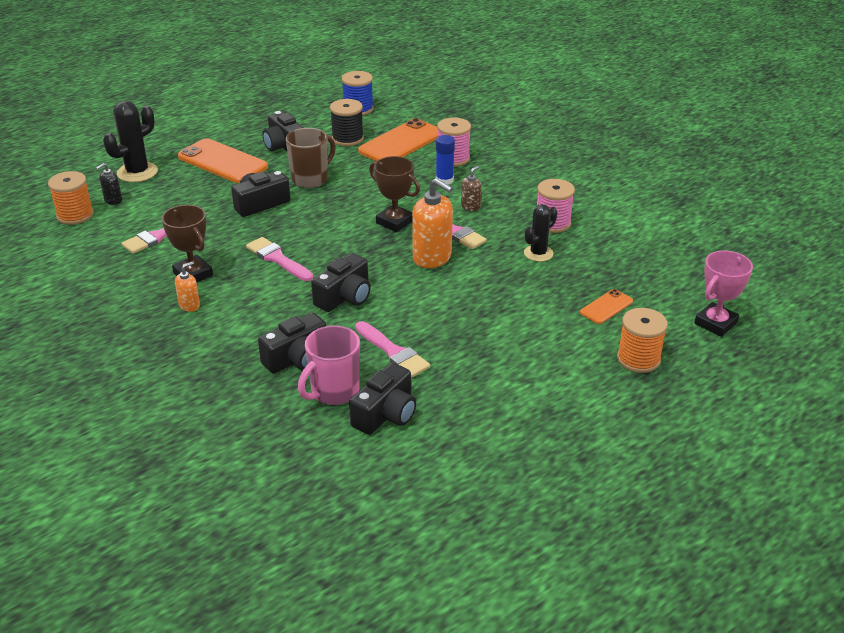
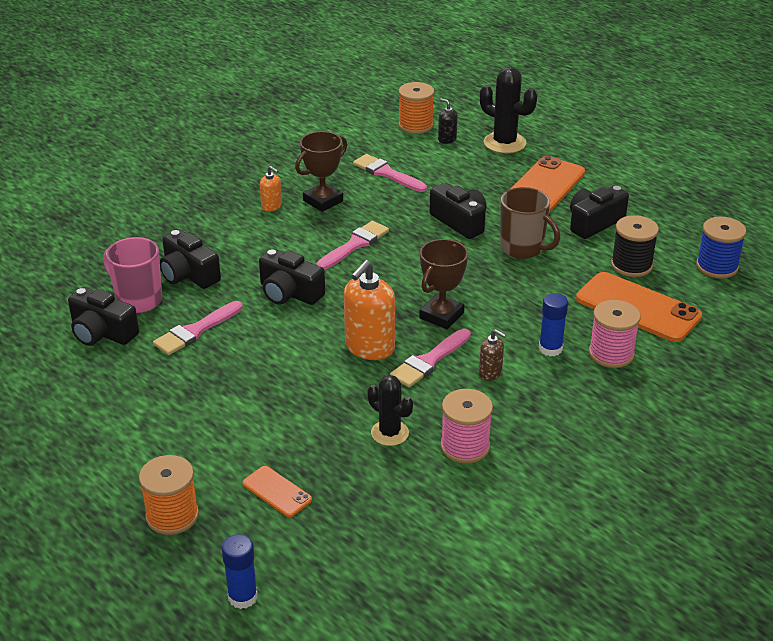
camera: 85 degrees right, 0 degrees up
pink trophy [694,251,753,337] -> blue glue stick [222,534,258,609]

